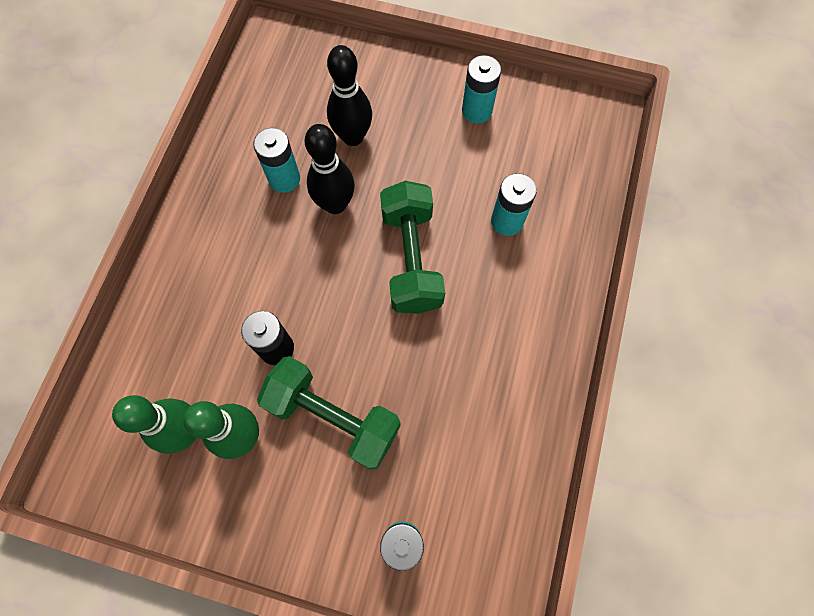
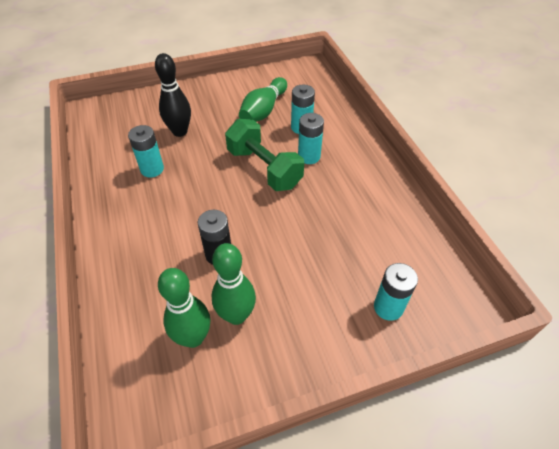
camera: 35 degrees left, 20 degrees down
green dumbbell [257,356,401,470] -> none
black bowling pin [305,124,355,214] -> none
turquoise battery [462,55,501,123] -> turquoise battery moved to [298,113,324,164]
none -> green bowling pin [239,77,287,122]

